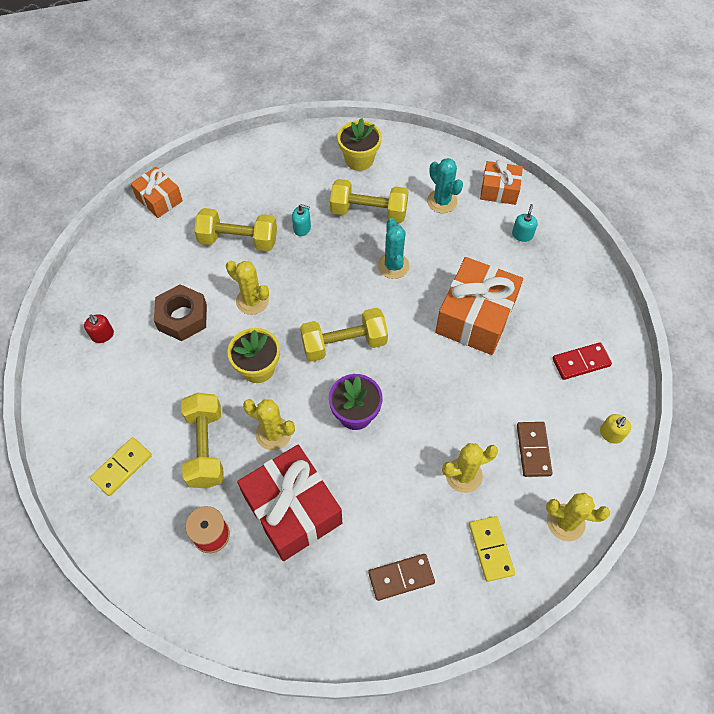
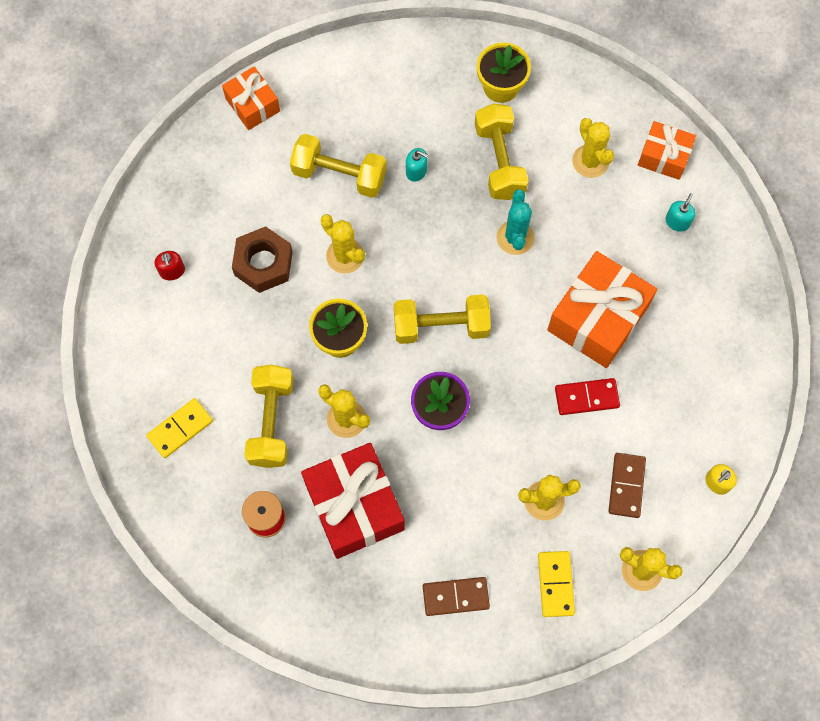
camera: 10 degrees right, 10 degrees up
yellow dumbbell [330,179,409,223] -> yellow dumbbell turned 60 degrees clockwise [475,103,529,200]
turquoise cactus [427,158,463,213] -> yellow cactus [572,118,614,178]
red domino [552,342,612,380] -> red domino moved to [555,378,620,415]

